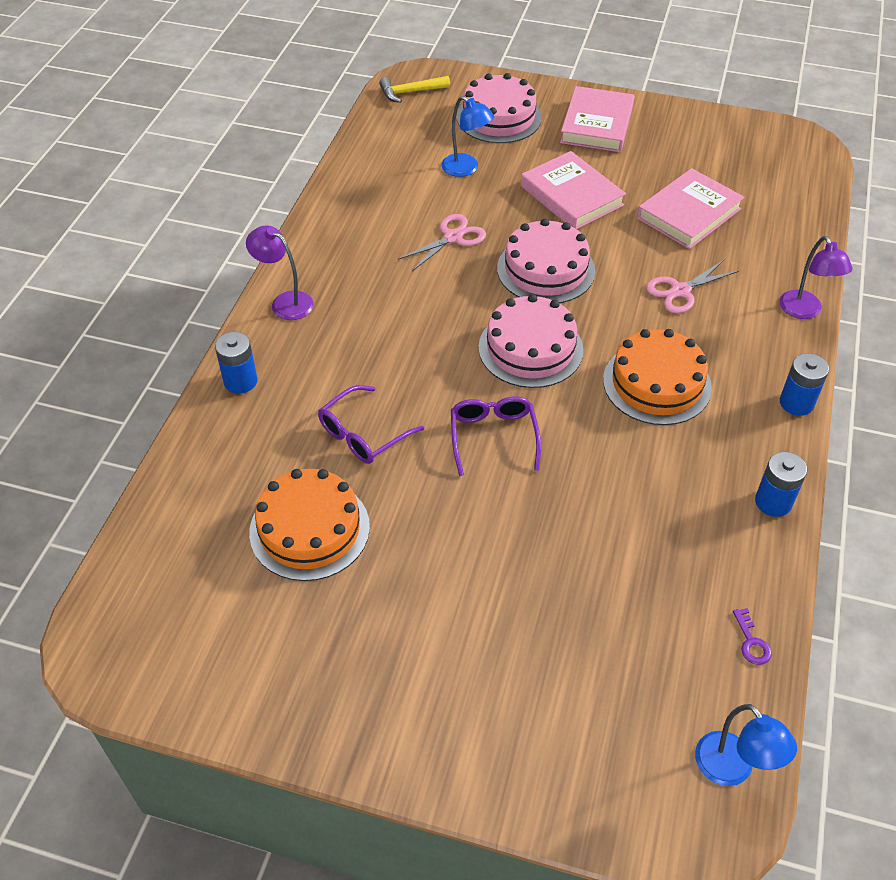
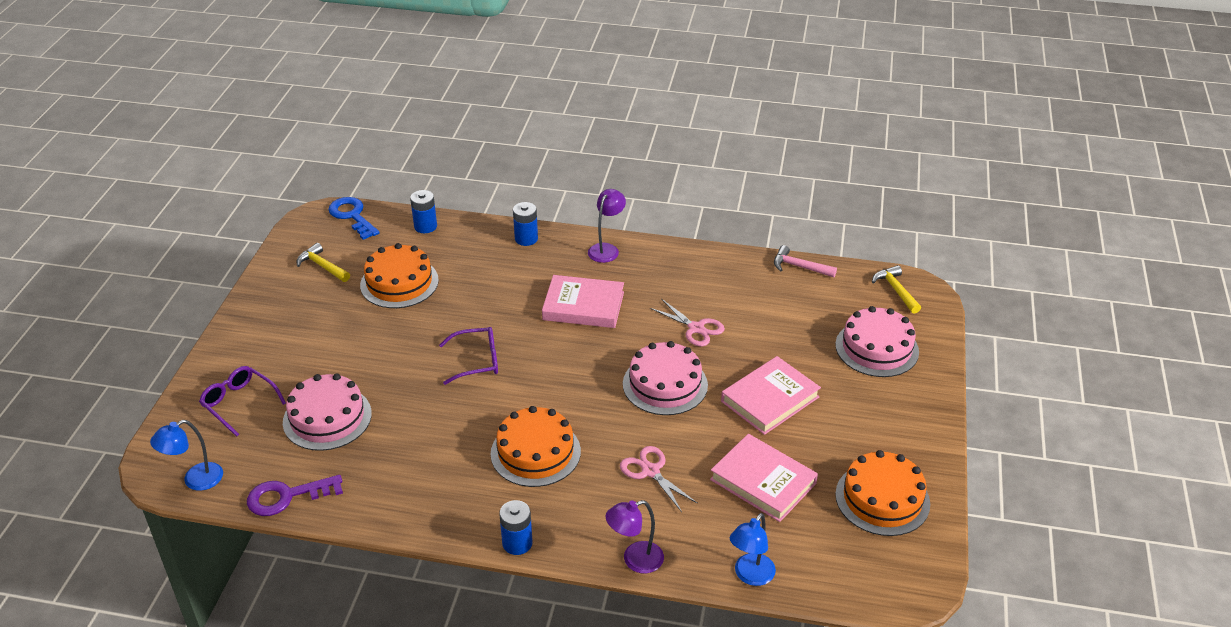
camera: 85 degrees right, 10 degrees down
purple glasses [318,385,424,464] -> purple glasses moved to [199,366,286,437]
blue lamp [442,96,494,177] -> blue lamp moved to [730,513,776,586]
pink cake [478,294,583,388] -> pink cake moved to [283,373,372,451]
pink book [560,86,635,152] -> pink book moved to [542,275,624,328]
purple key [733,608,772,665] -> purple key [247,475,343,516], size x2.08
blue battery [755,452,807,517] -> blue battery moved to [410,190,437,233]
none -> yellow hammer [297,243,350,282]
none -> blue key [328,197,380,240]
none -> pink hammer [774,245,837,277]
none -> orange cake [835,450,930,536]

